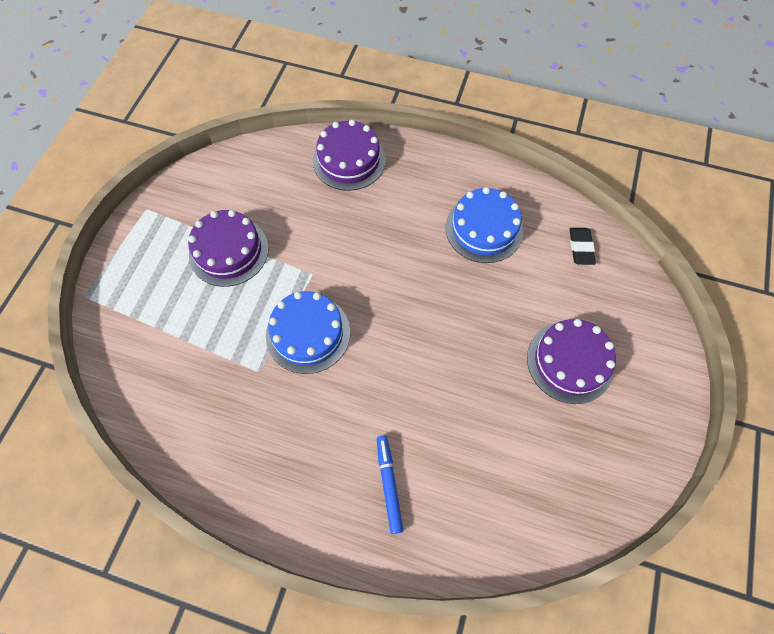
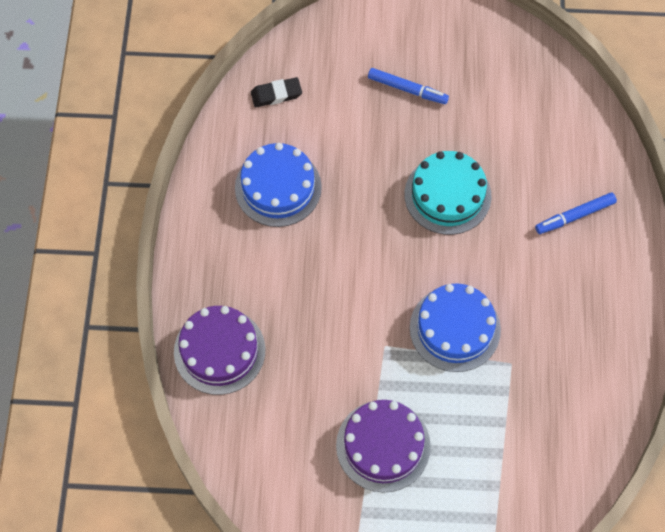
camera: 105 degrees left, 0 degrees up
purple cake [527,319,616,404] -> blue marker [368,68,449,104]
none -> turquoise cake [405,151,491,235]

